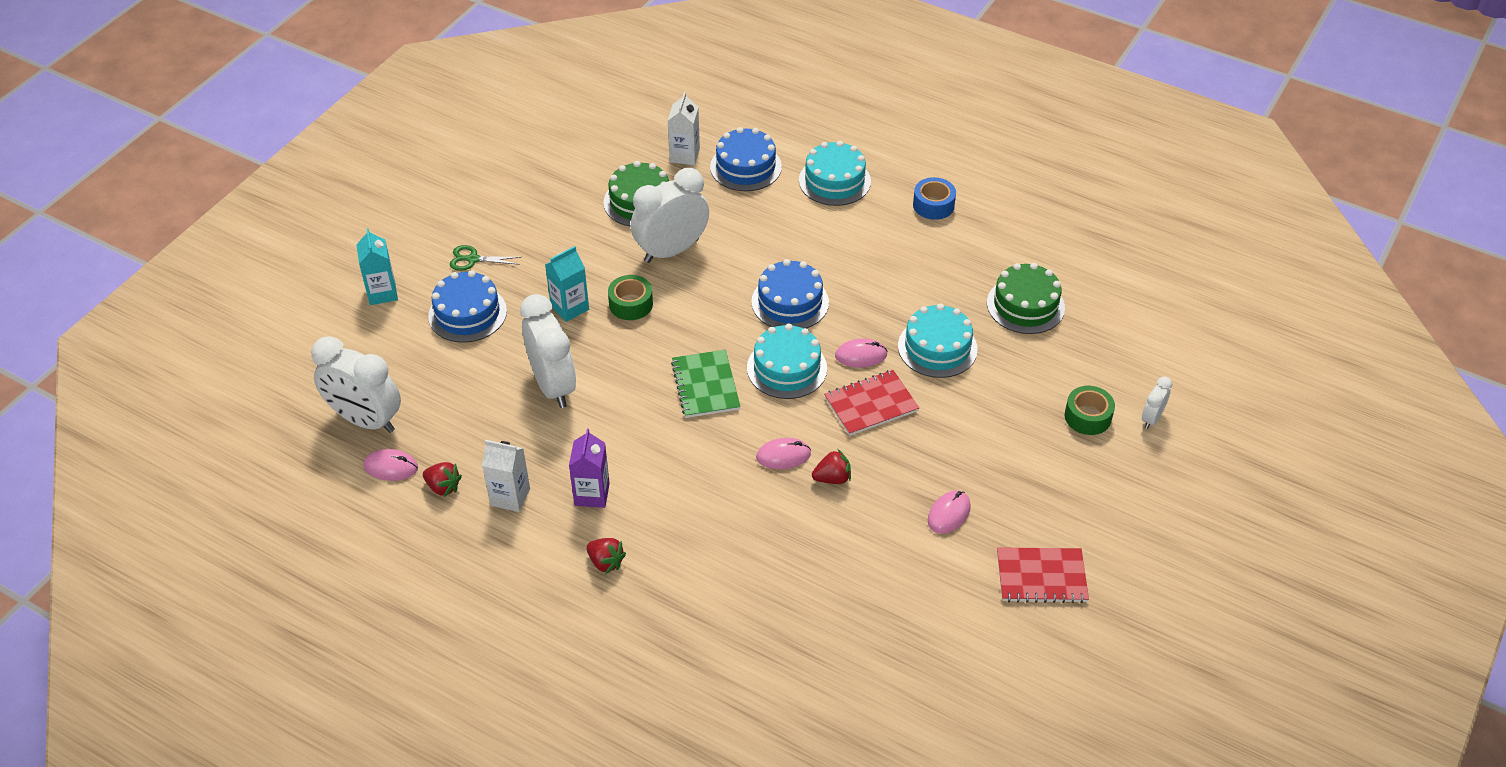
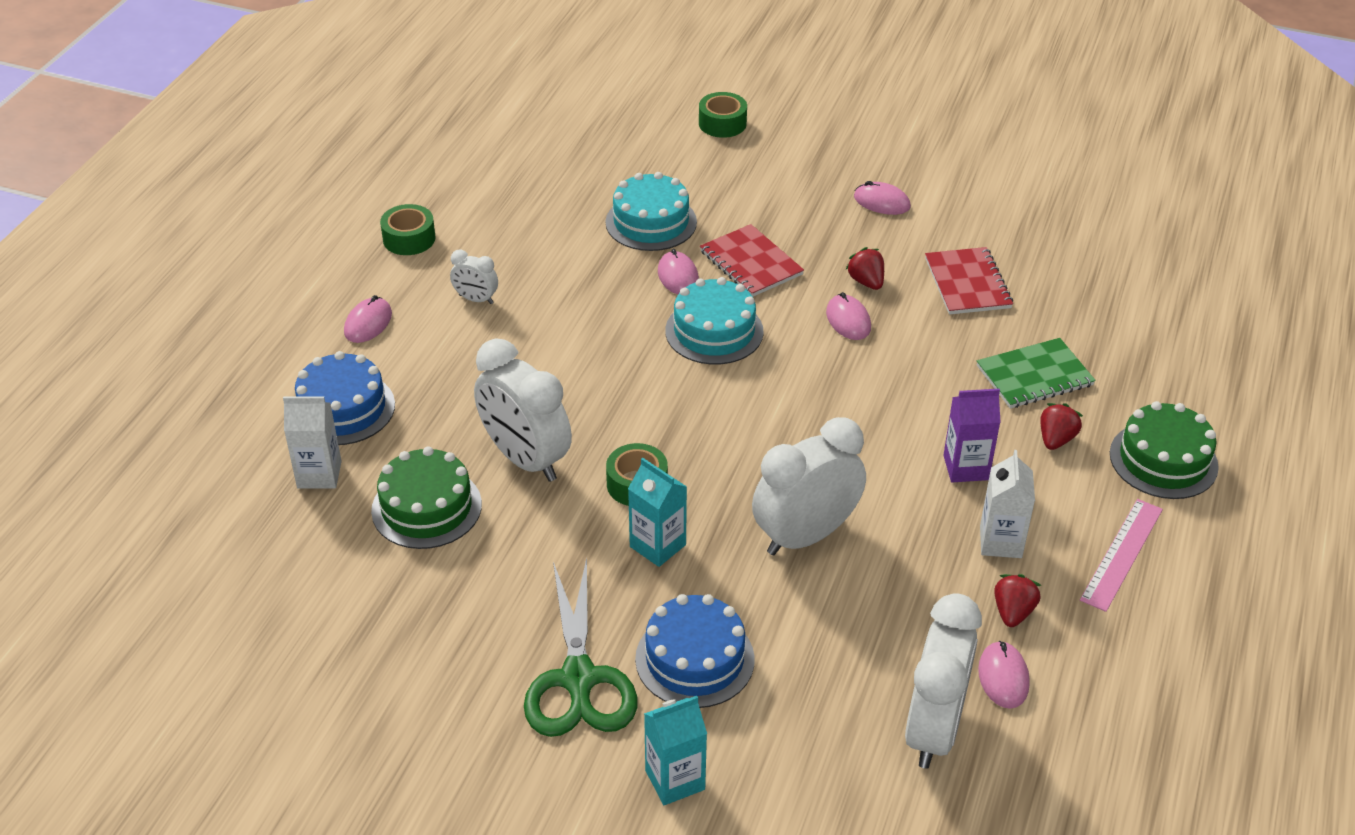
camera: 100 degrees left, 5 degrees down
green scissors [450,245,522,271] -> green scissors [524,558,637,737], size x2.01
green notebook [671,350,741,418] -> green notebook moved to [977,338,1096,408]
blue cake [751,259,829,329] -> none
turquoise cake [799,141,871,206] -> pink mouse [344,295,392,343]
blue tape [913,177,956,220] -> green tape [380,204,436,255]
green cake [987,263,1065,334] -> green cake moved to [1110,401,1219,499]
red notebook [997,547,1089,603] -> red notebook moved to [925,247,1013,315]
white clock [1142,377,1172,429] -> white clock moved to [450,250,498,304]
none -> pink ruler [1080,499,1163,612]

